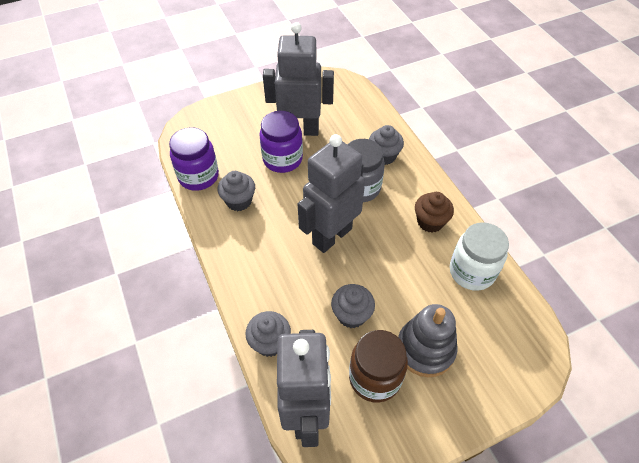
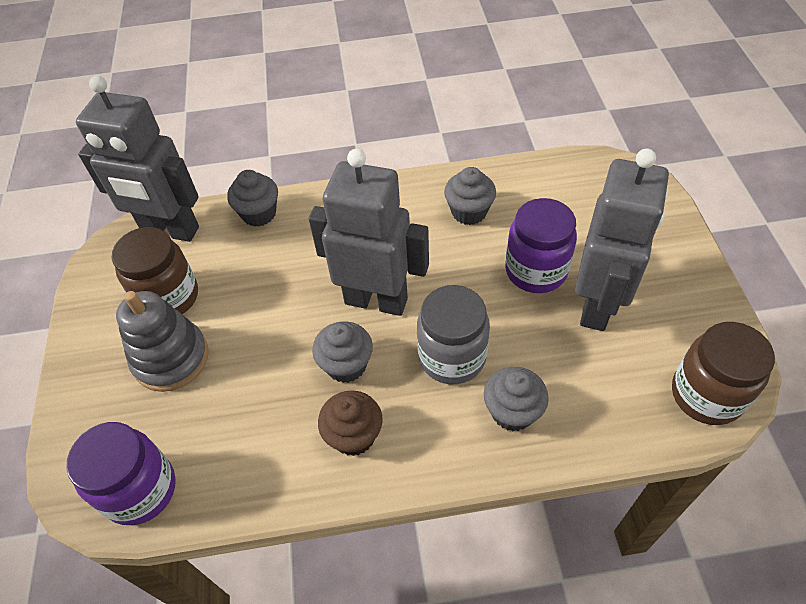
camera: 110 degrees right, 0 degrees up
purple jar [169,128,219,191] -> purple jar moved to [66,422,175,525]
grey robot [298,134,365,253] -> grey robot turned 45 degrees counterclockwise [309,149,429,316]
grey cupcake [331,284,375,328] -> grey cupcake moved to [312,321,373,383]
white jar [450,223,509,291] -> none
none -> brown jar [672,322,775,425]

